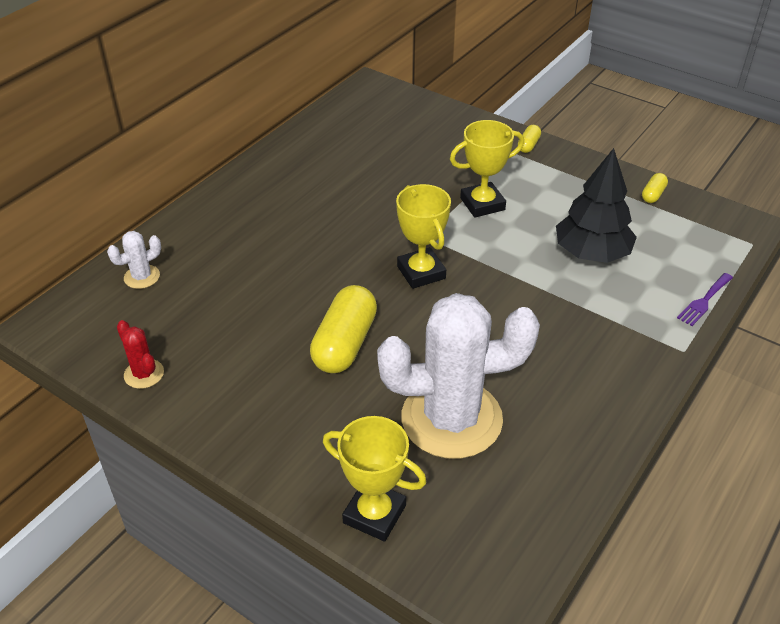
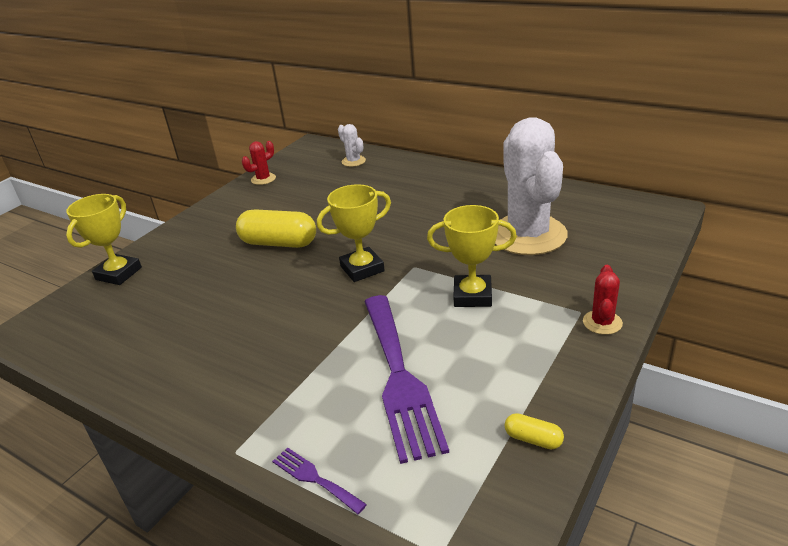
camera: 90 degrees right, 10 degrees down
white cactus [377,293,540,459] -> white cactus moved to [495,117,568,255]
yellow trophy [450,120,524,218] -> yellow trophy turned 60 degrees counterclockwise [427,205,517,307]
yellow capsule [518,125,541,153] -> red cactus [583,265,623,335]
black tree [556,148,637,263] -> purple fork [364,295,449,464]

